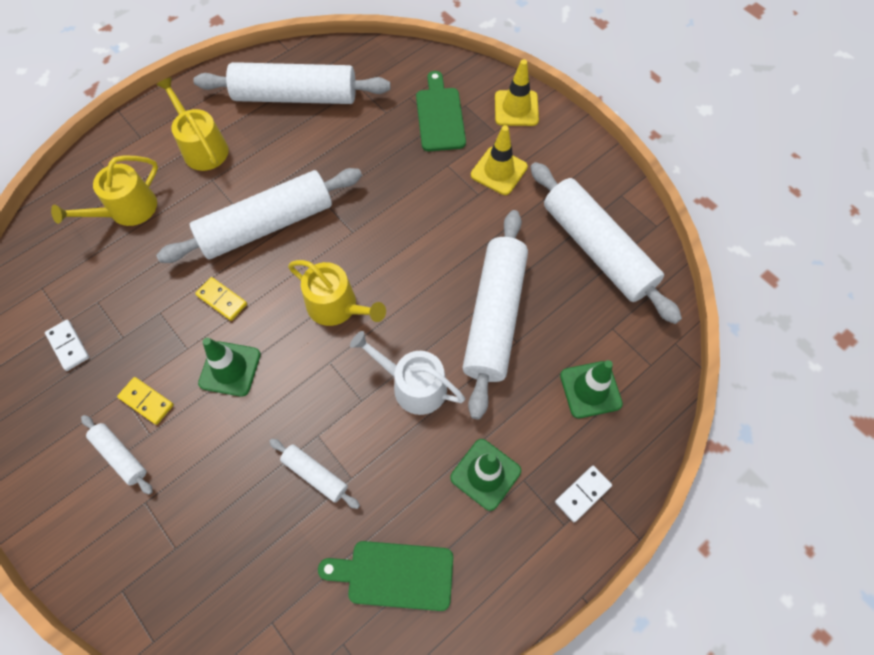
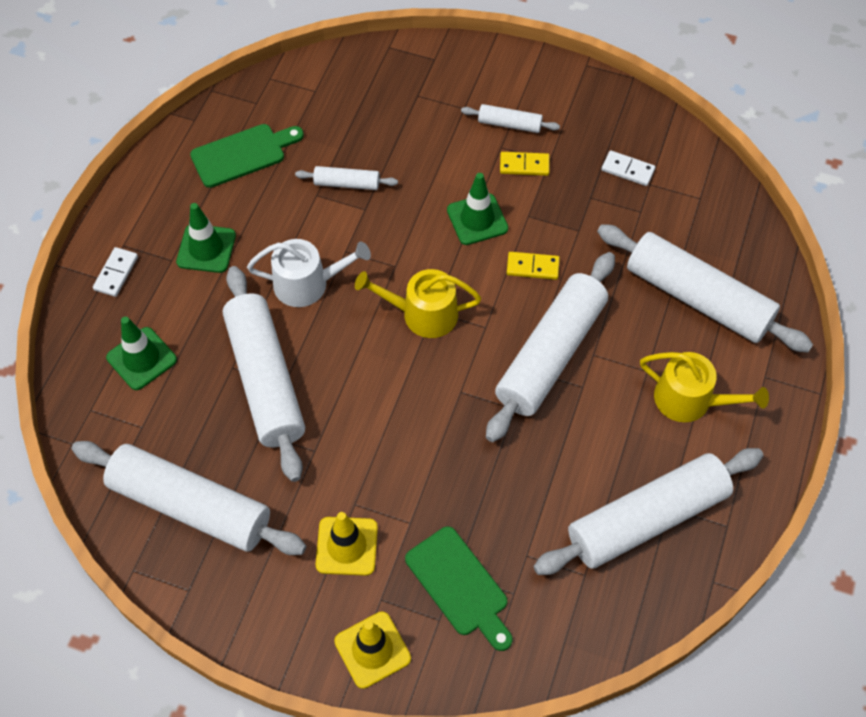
camera: 150 degrees right, 5 degrees down
yellow watering can [51,155,158,226] -> white rolling pin [597,224,813,352]

